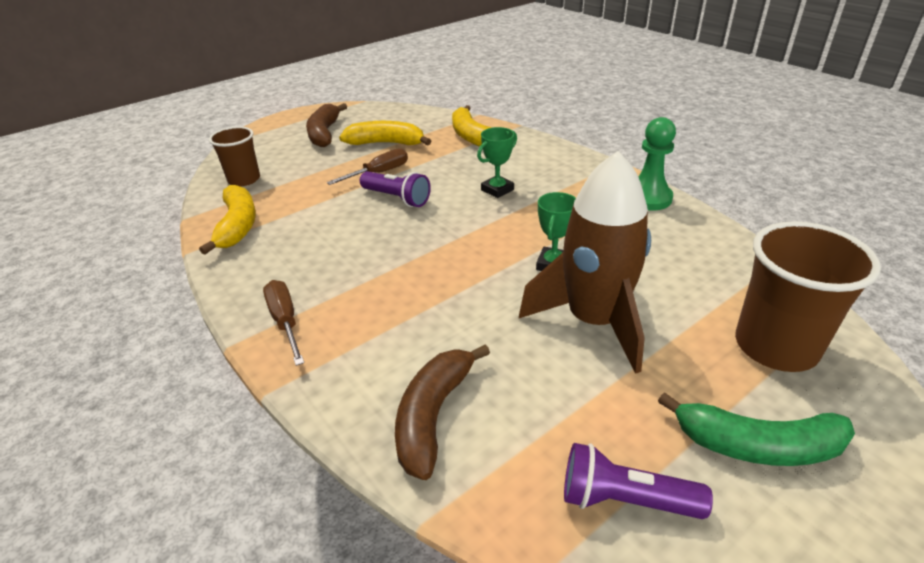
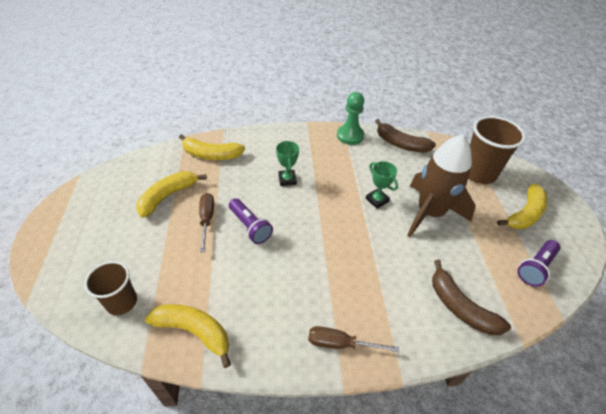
camera: 60 degrees left, 10 degrees up
brown banana [306,103,347,147] -> brown banana moved to [375,119,436,153]
purple flashlight [360,171,431,207] -> purple flashlight turned 75 degrees clockwise [229,198,273,244]
green banana [658,392,855,466] -> yellow banana [497,184,548,229]

